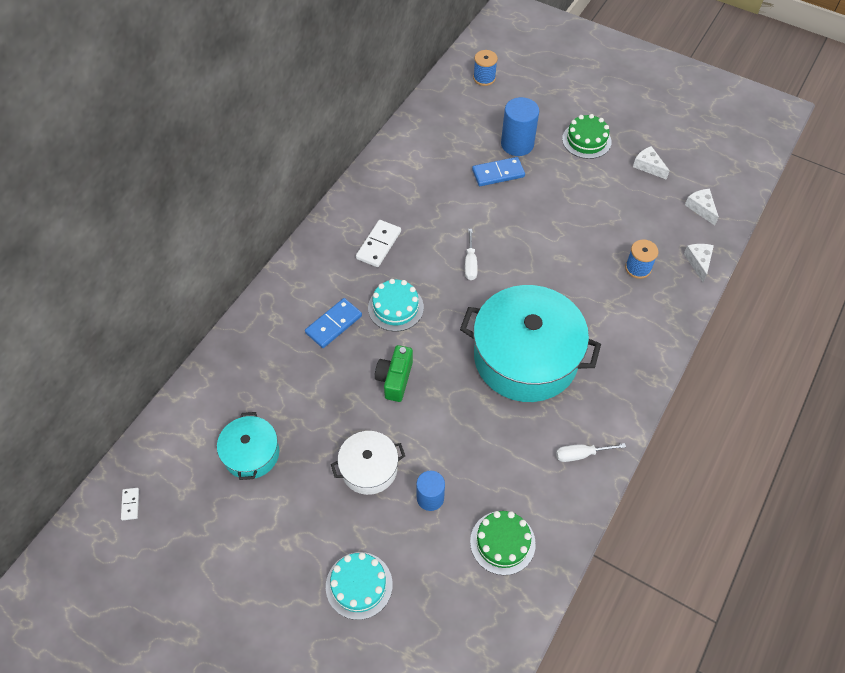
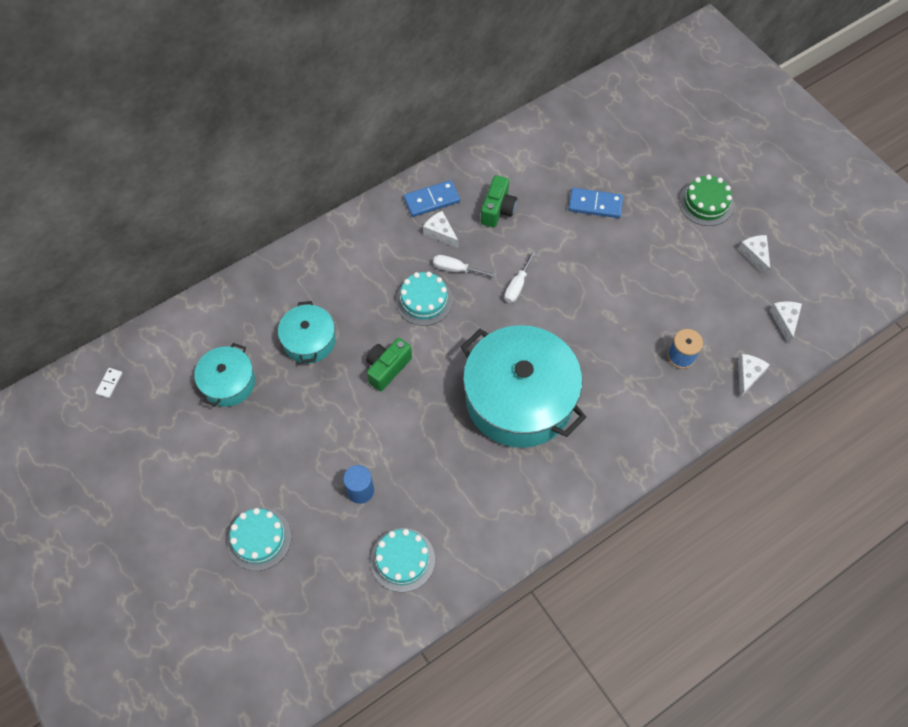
camera: 25 degrees right, 5 degrees up
blue domino [305,298,362,348] -> blue domino moved to [403,180,460,217]
white pot [331,431,405,495] -> none
white domino [356,220,401,267] -> white cheese [423,211,459,248]
green cake [470,511,536,575] -> turquoise cake [370,528,435,592]
blue spool [473,50,498,86] -> none
blue cylinder [501,97,539,156] -> none
white screwdriver [556,443,626,462] -> white screwdriver moved to [433,255,496,277]
none -> turquoise pot [278,301,336,363]
none -> green camera [481,175,517,227]

